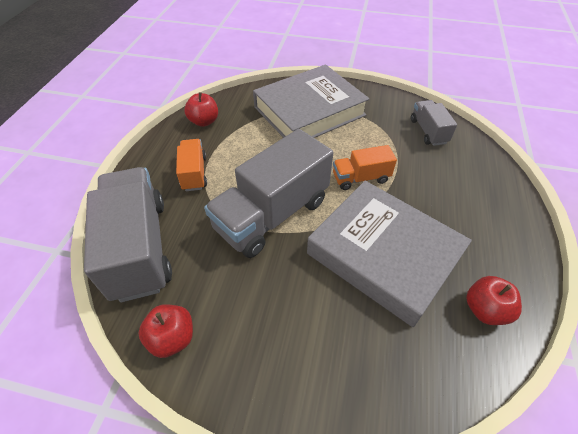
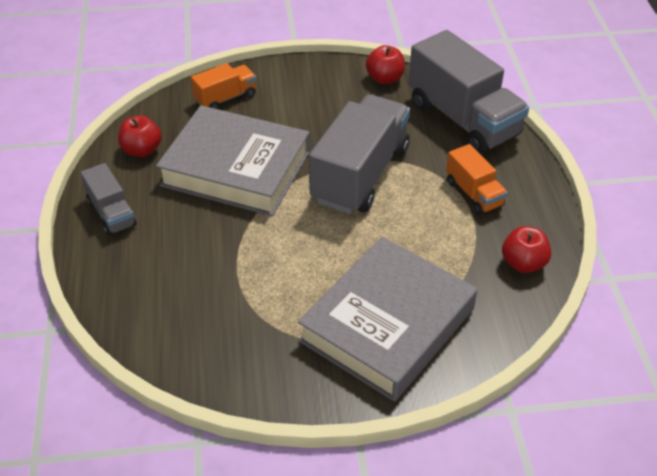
camera: 160 degrees right, 5 degrees down
orange truck [333,145,397,190] -> orange truck moved to [191,63,256,109]
grey truck [411,100,457,146] -> grey truck moved to [80,163,137,236]

